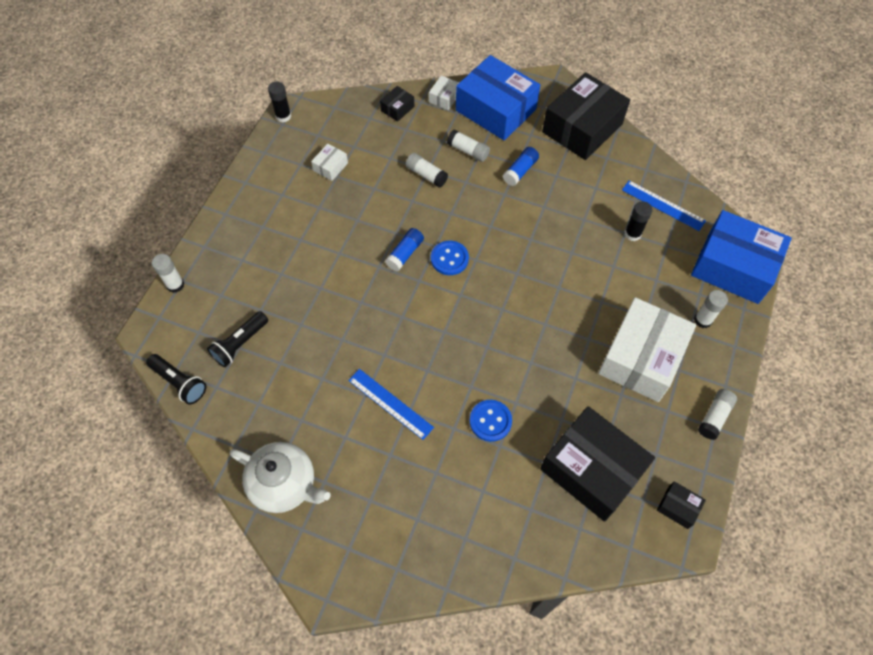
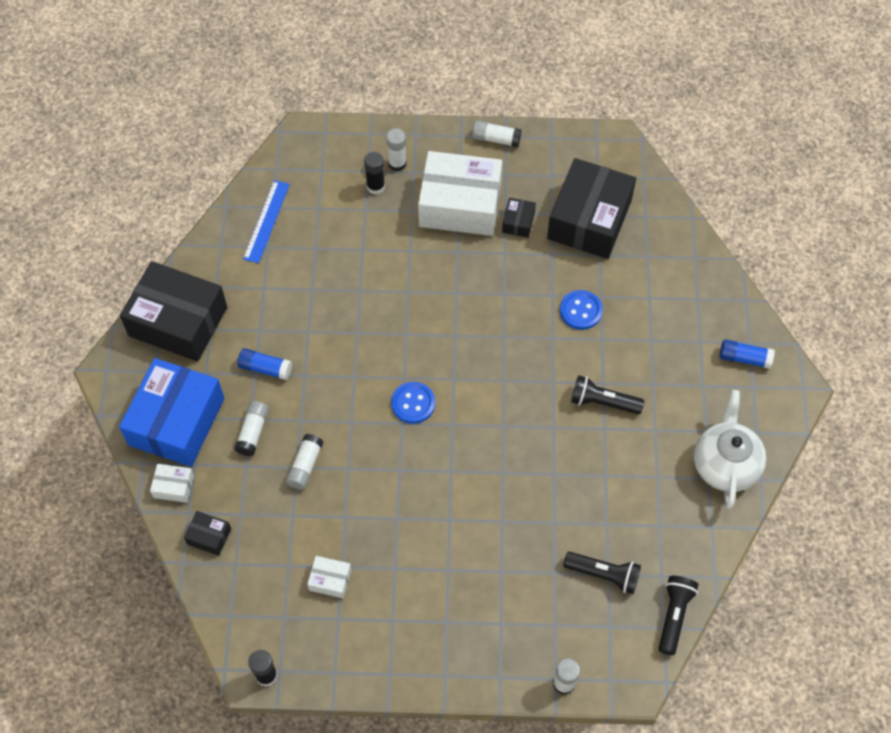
camera: 110 degrees left, 0 degrees up
blue ruler [348,369,434,440] -> black flashlight [571,376,644,414]
blue glue stick [385,228,424,271] -> blue glue stick moved to [720,339,775,369]
black glue stick [625,201,653,241] -> black glue stick moved to [364,152,385,194]
black box [657,481,706,529] -> black box moved to [502,198,536,238]
blue box [691,210,792,304] -> none

